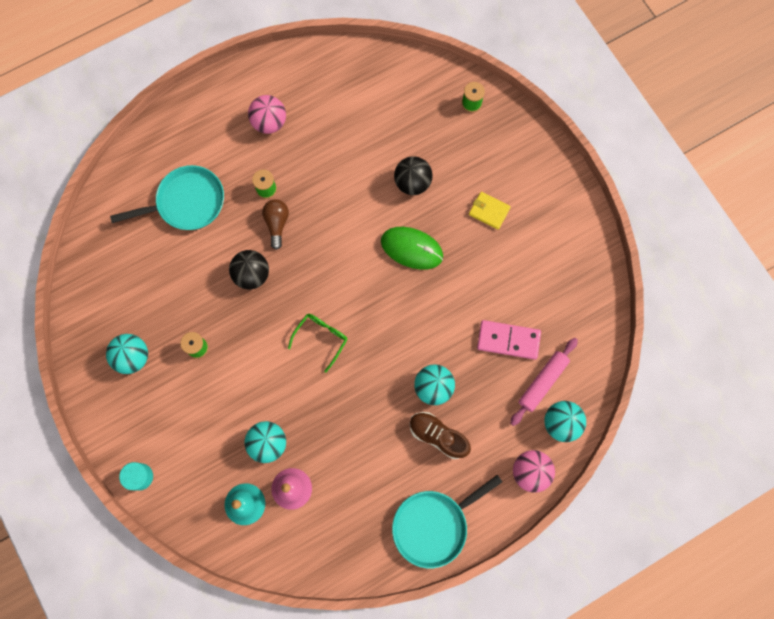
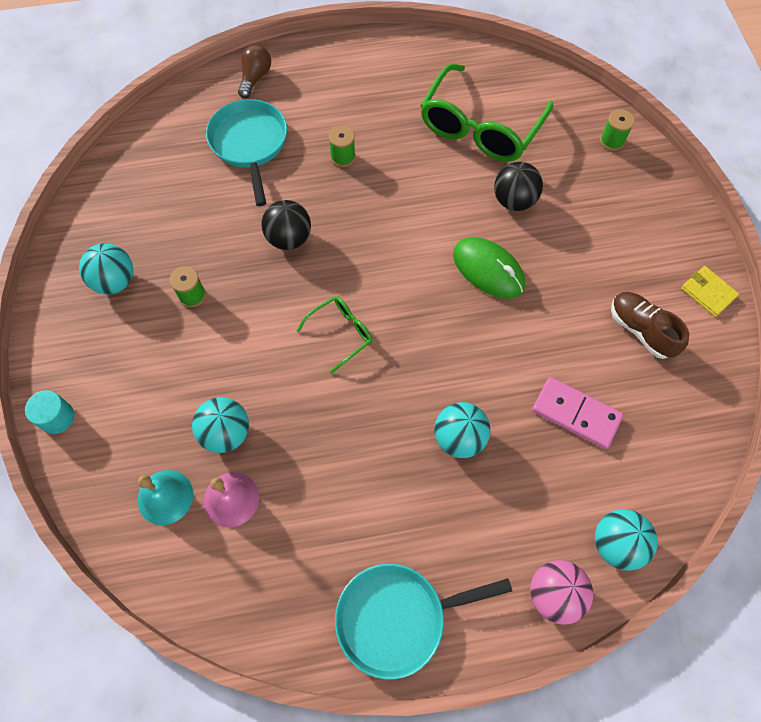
camera: 20 degrees right, 10 degrees down
turquoise pan [110,165,224,230] -> turquoise pan turned 105 degrees counterclockwise [206,99,287,206]
pink ball [248,95,286,134] -> none
brown light bulb [262,199,289,250] -> brown light bulb moved to [238,45,271,98]
brown shoe [410,412,471,459] -> brown shoe moved to [611,292,689,359]
yellow wallet [469,192,511,230] -> yellow wallet moved to [681,266,739,317]
pink rolling pin [510,338,578,426] -> none
none -> green glasses [420,64,553,162]

